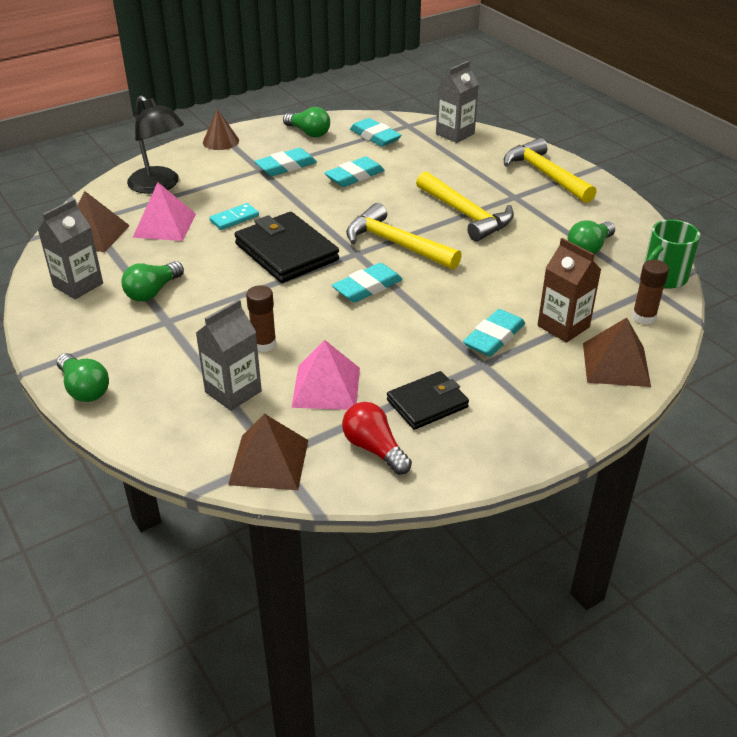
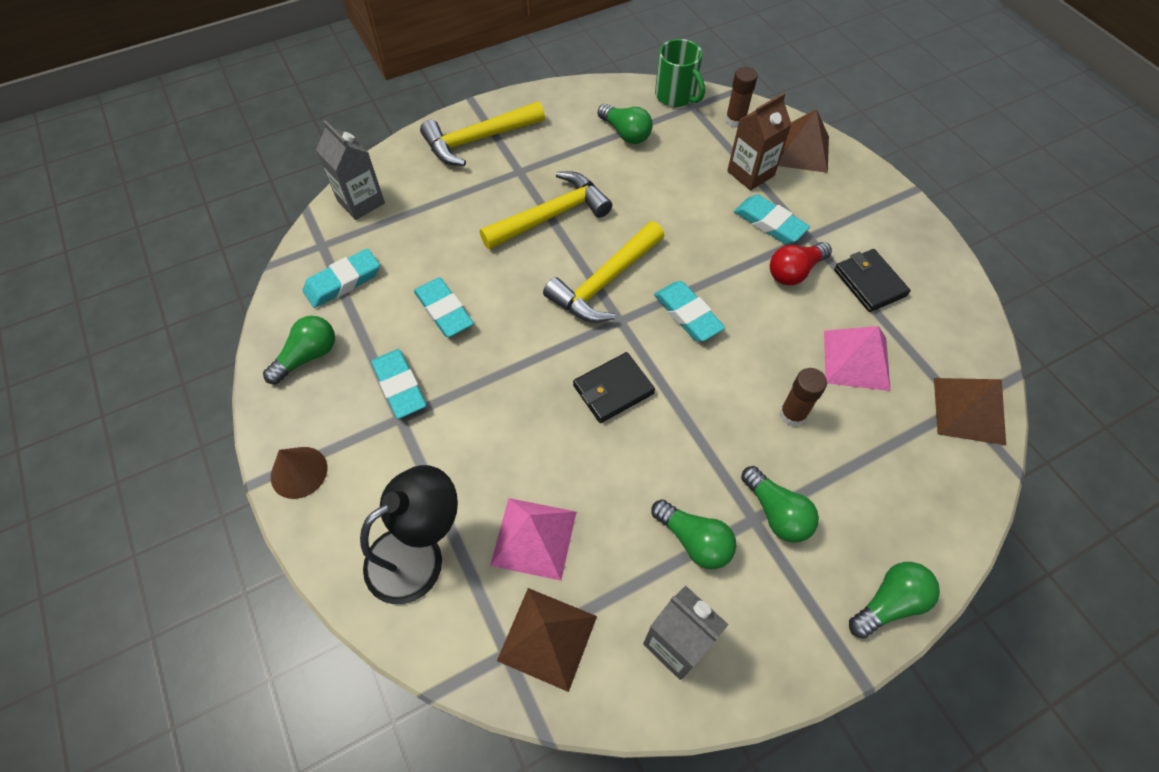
camera: 85 degrees left, 20 degrees up
grey carton [196,299,262,411] -> none
turquoise domino [209,203,259,230] -> none
black wallet [234,212,339,283] -> black wallet [573,352,655,423], size x0.61
red light bulb [342,402,412,475] -> red light bulb moved to [770,242,832,285]
none -> green light bulb [741,466,819,543]

